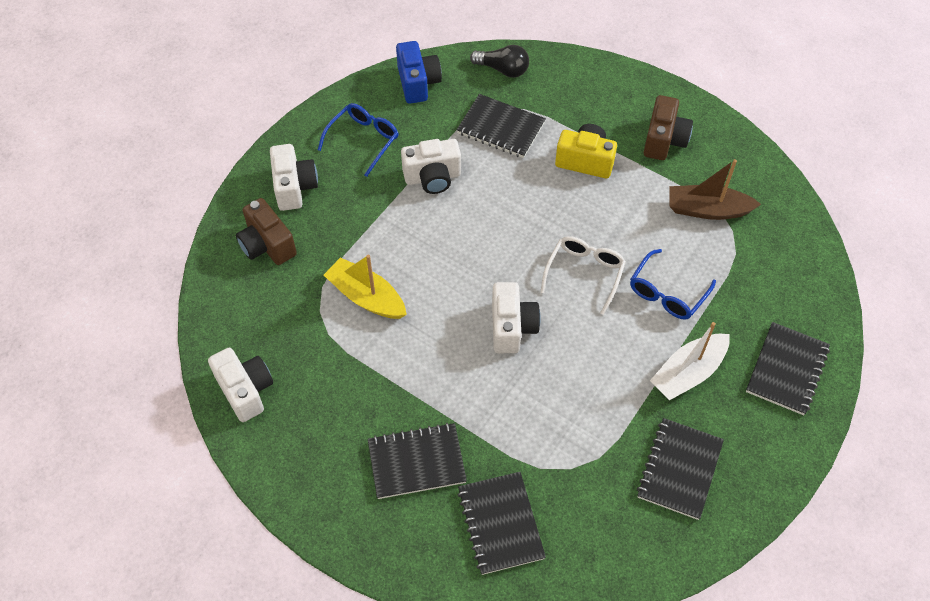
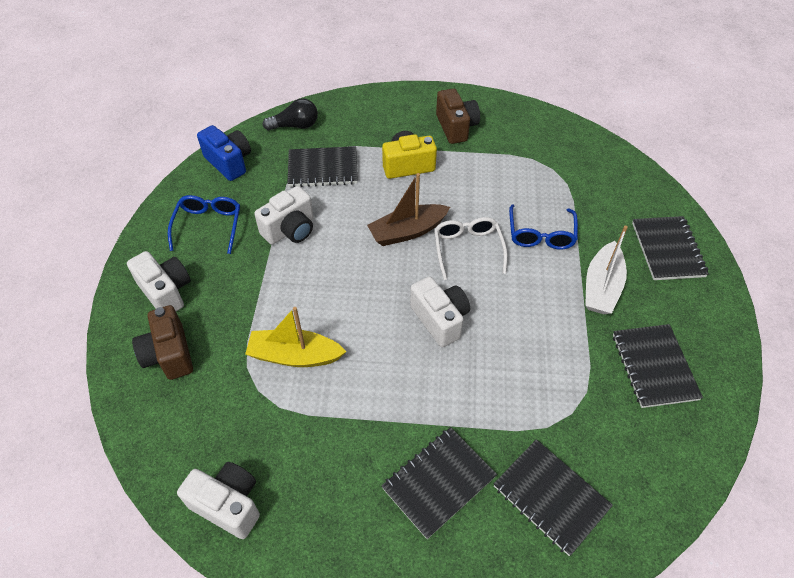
camera: 30 degrees left, 5 degrees down
brown camera [236,198,297,265] -> brown camera turned 45 degrees clockwise [132,305,193,380]
brown boat [669,159,761,220] -> brown boat moved to [367,173,450,246]

